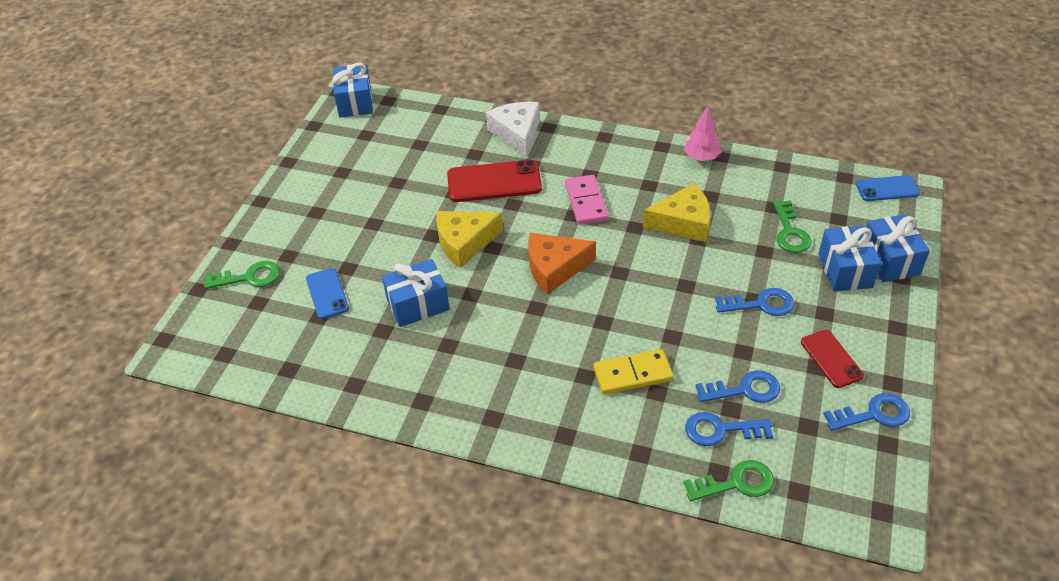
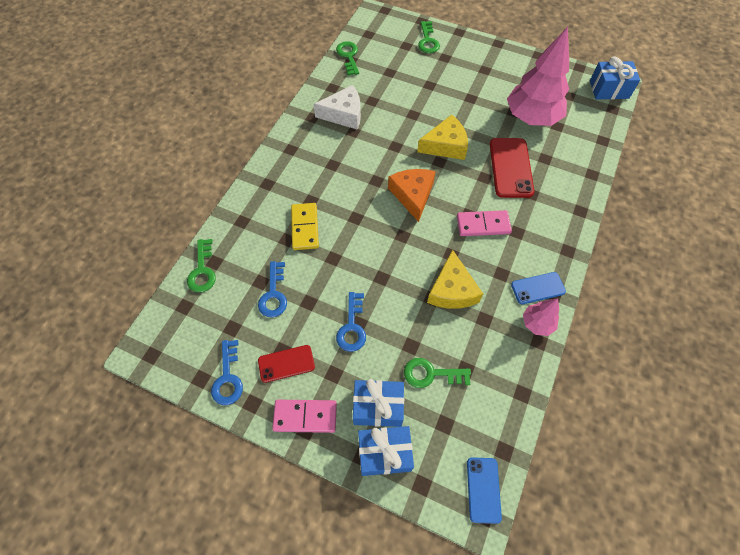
camera: 95 degrees right, 15 degrees up
blue phone [306,268,349,319] -> blue phone moved to [511,272,566,304]
blue gift [382,259,450,327] -> none
yellow cheese [436,211,503,268] -> yellow cheese turned 90 degrees clockwise [417,115,468,160]
white cheese [486,102,540,157] -> white cheese moved to [313,85,361,130]
blue key [685,412,773,446] -> none
none -> pink domino [272,400,337,433]
none -> green key [336,41,359,75]
none -> pink tree [507,27,569,126]

